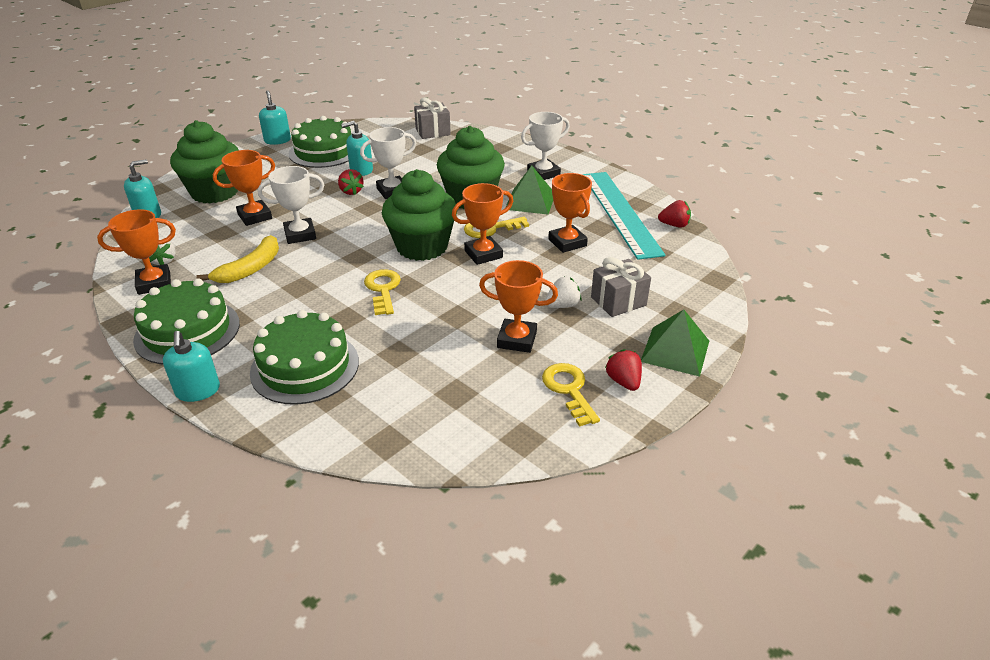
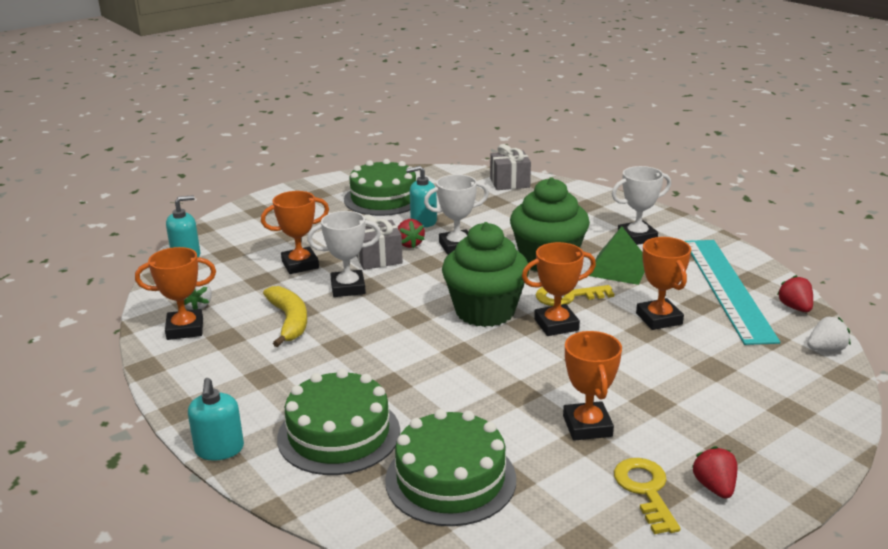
camera: 10 degrees right, 10 degrees down
green cake [133,278,240,364] -> green cake moved to [385,409,516,526]
green cupcake [170,120,239,204] -> none
yellow banana [196,235,279,283] -> yellow banana turned 60 degrees counterclockwise [263,286,307,347]
turquoise soap dispenser [259,90,291,145] -> none
yellow key [364,269,401,315] -> none
orange trophy [479,260,558,353] -> orange trophy turned 60 degrees clockwise [563,331,622,441]
white strawberry [545,277,582,308] -> white strawberry moved to [807,317,850,352]
grey gift [591,257,651,317] -> grey gift moved to [357,214,403,270]
green pyramid [641,309,709,377] -> none
red strawberry [658,200,691,228] -> red strawberry turned 120 degrees counterclockwise [777,275,813,312]

